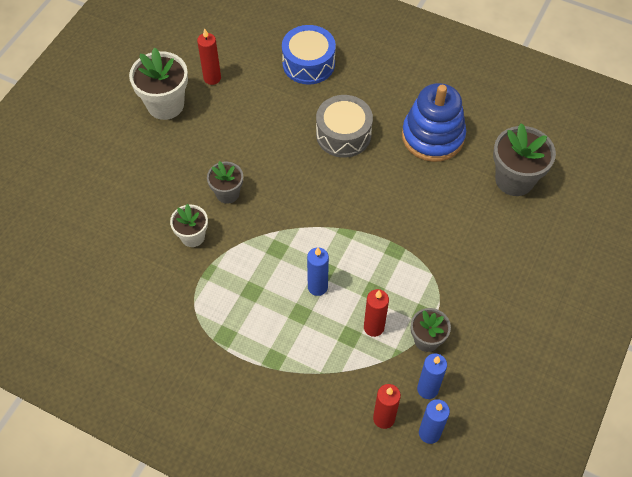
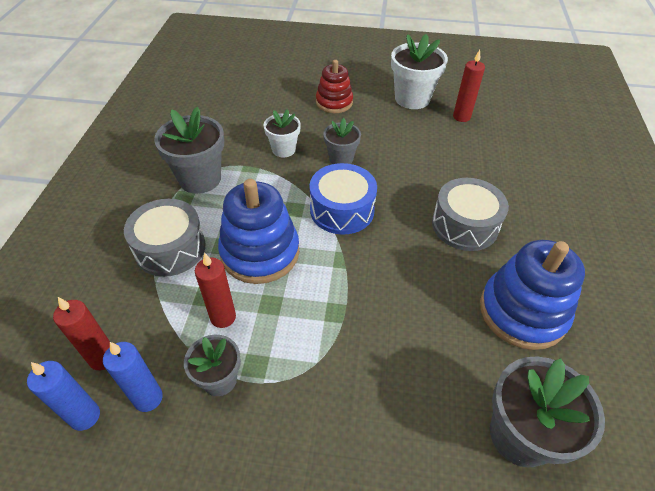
camera: 70 degrees right, 10 degrees down
blue drum [282,25,336,85] -> blue drum moved to [310,163,377,235]
blue candle [307,247,329,296] -> blue stacking toy [218,179,299,284]
none -> grey drum [124,199,206,277]
none -> grey flower pot [154,107,224,194]
none -> red stacking toy [316,60,353,113]

